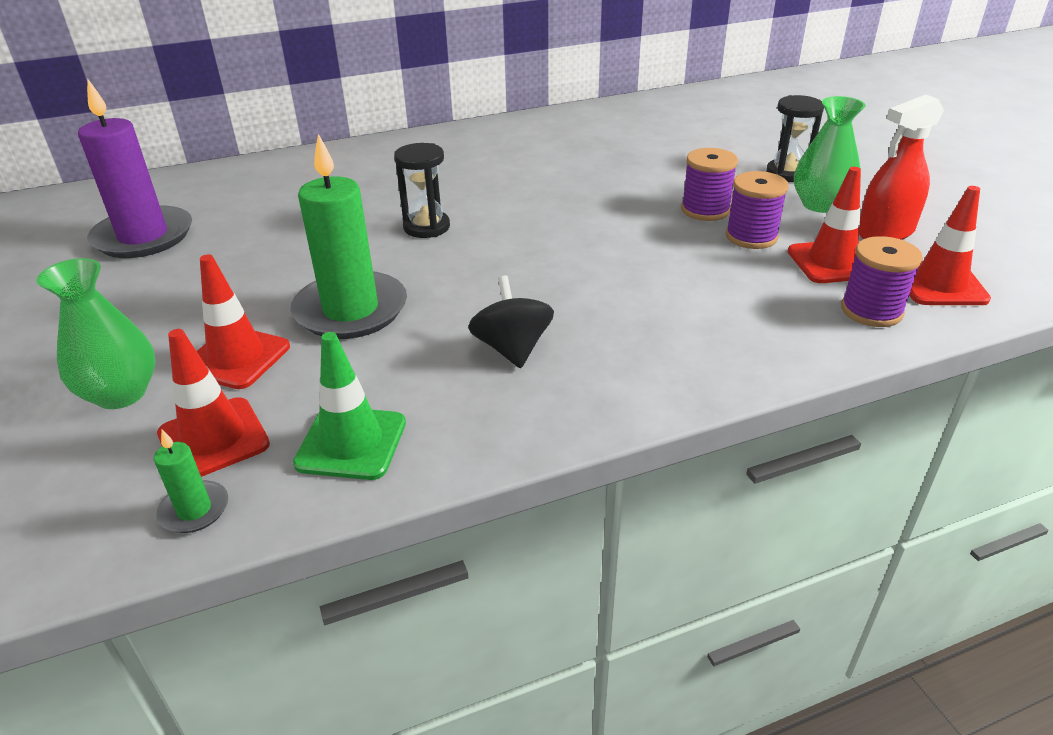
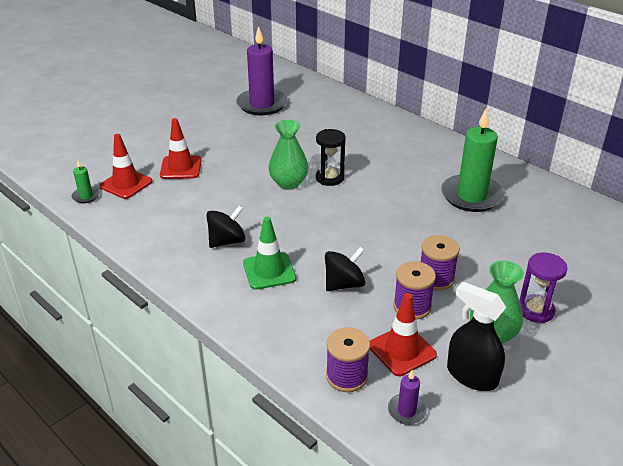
camera: 65 degrees right, 0 degrees up
green vase [36,258,155,409] -> green vase moved to [269,120,308,190]
green candle [291,134,407,339] -> green candle moved to [441,108,504,212]
green traffic cone [293,332,406,480] -> green traffic cone moved to [243,216,296,290]
black hourglass [766,95,824,182] -> purple hourglass [519,252,567,323]
red spray bottle [859,95,944,240] -> black spray bottle [447,282,507,391]
red traffic cone [909,186,991,305] -> purple candle [388,370,427,425]
none -> black spinning top [325,247,365,291]

